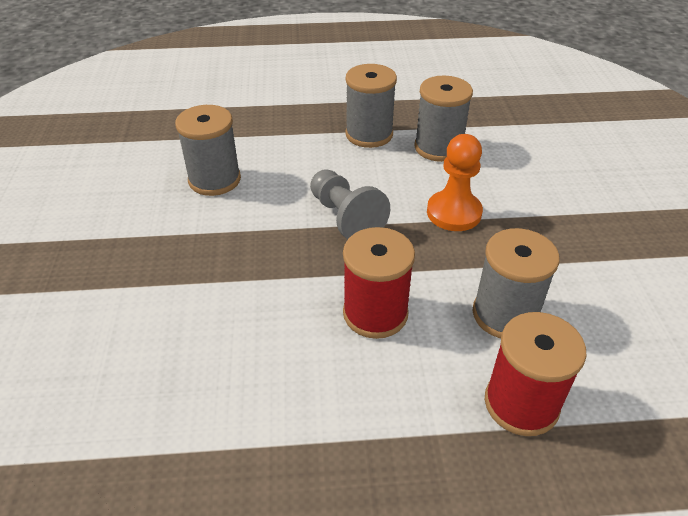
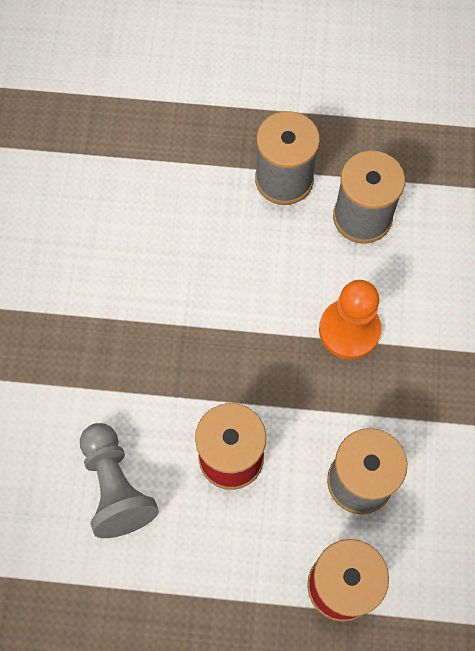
camera: 10 degrees right, 25 degrees up
grey spool [175,105,241,196] -> none
grey pawn [310,169,390,239] -> grey pawn moved to [80,423,159,538]

